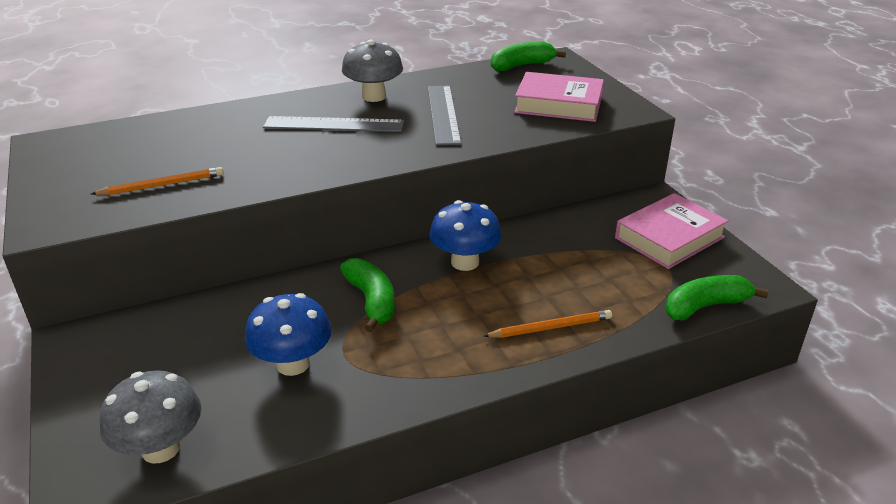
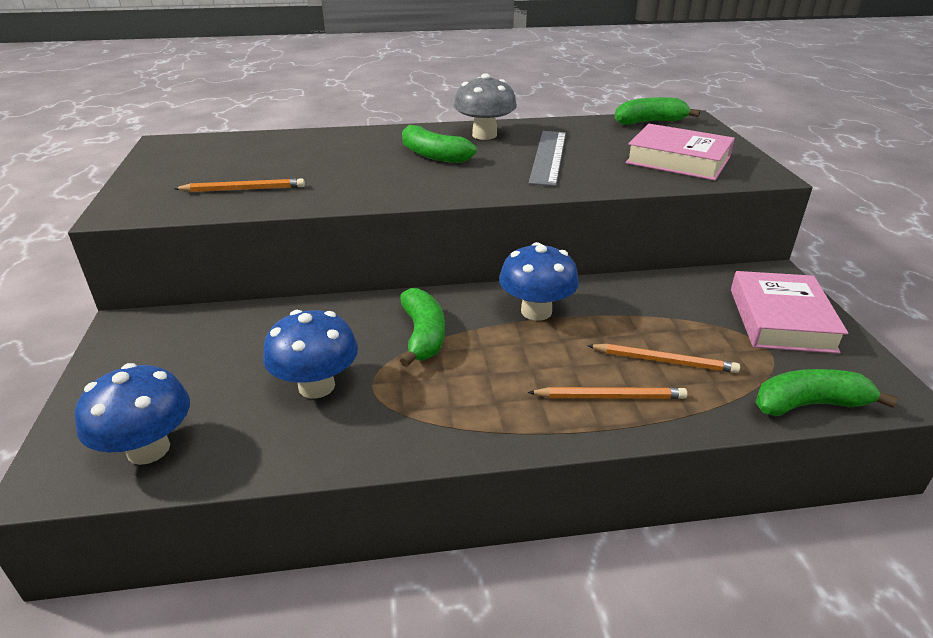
camera: 15 degrees right, 0 degrees up
grey mushroom [100,371,201,463] -> blue mushroom [75,363,190,465]
grey ruler [263,116,404,132] -> green banana [402,125,477,163]
pink book [615,193,729,269] -> pink book turned 60 degrees counterclockwise [731,271,848,354]
none -> orange pencil [587,344,740,373]

